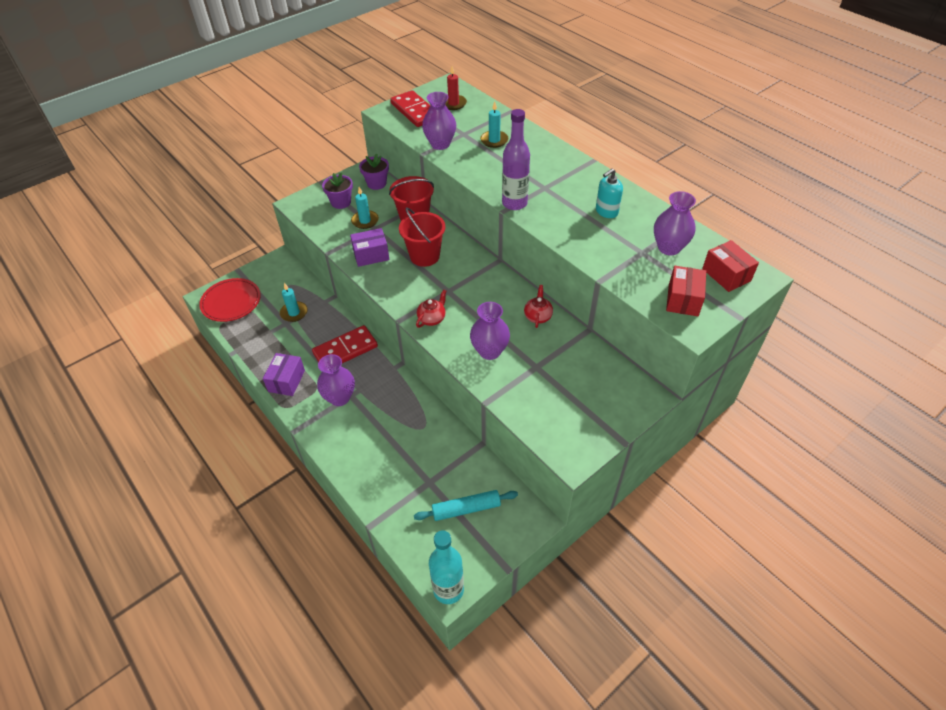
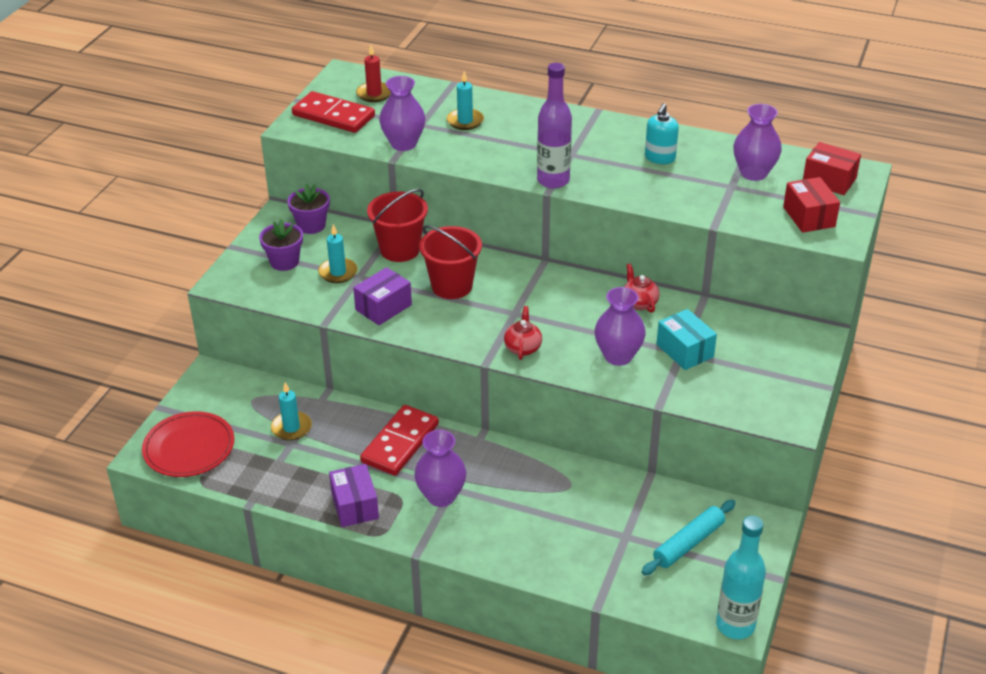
camera: 30 degrees left, 10 degrees down
none -> turquoise box [656,309,717,370]

